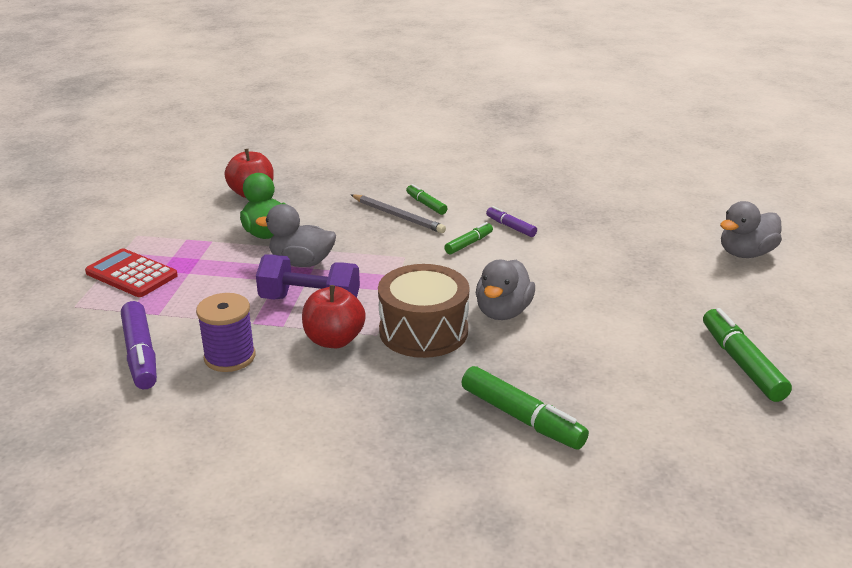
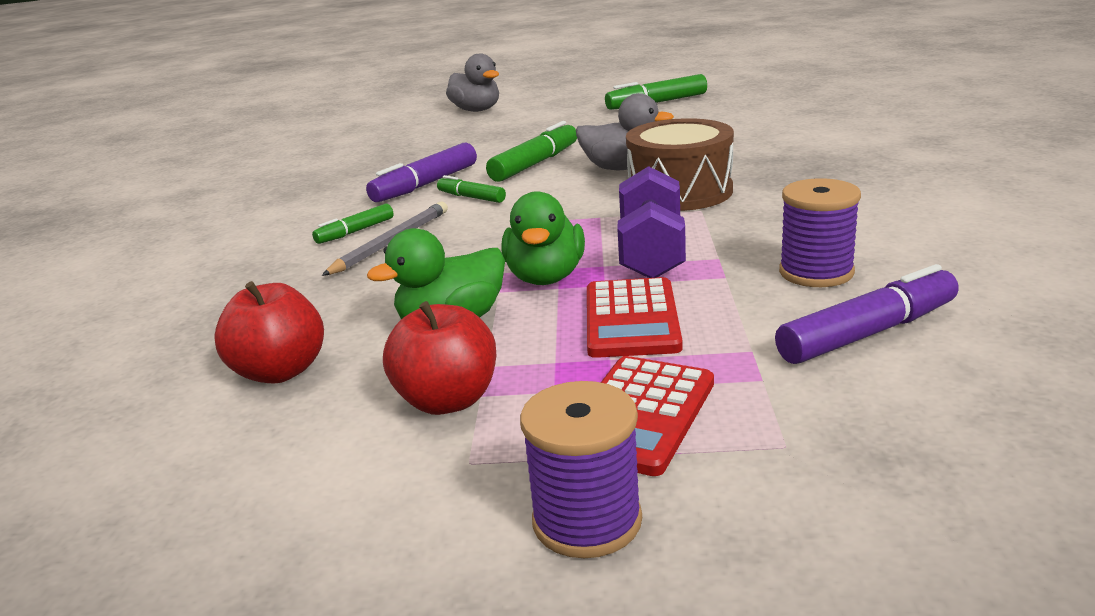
camera: 95 degrees left, 5 degrees down
grey duck [256,204,336,267] -> green duck [502,191,585,285]
red apple [302,285,366,348] -> red apple moved to [383,301,496,415]
green marker [462,366,589,449] -> green marker moved to [486,121,577,182]
purple marker [486,206,537,237] -> purple marker [366,143,477,202], size x1.72
none -> purple spool [520,381,642,558]
none -> red calculator [587,277,683,358]

